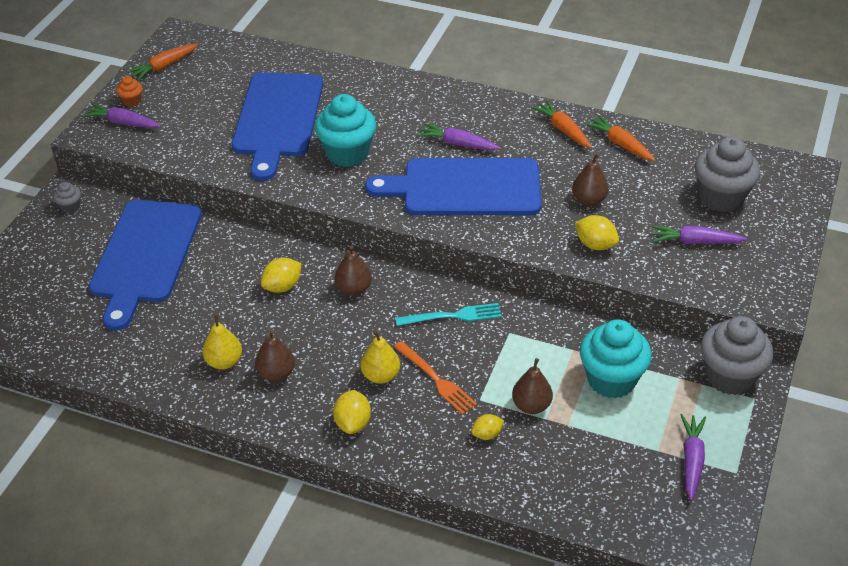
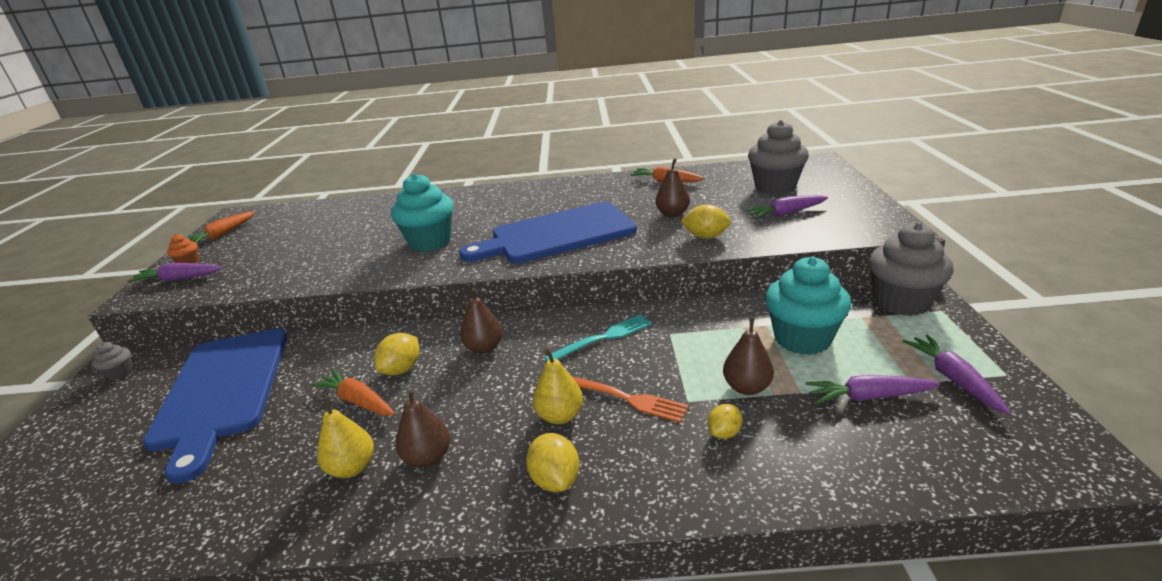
camera: 20 degrees left, 15 degrees down
blue cutting board [232,72,323,181] -> none
purple carrot [418,123,501,150] -> purple carrot moved to [806,375,940,404]
orange carrot [531,100,592,148] -> orange carrot moved to [311,369,395,415]

